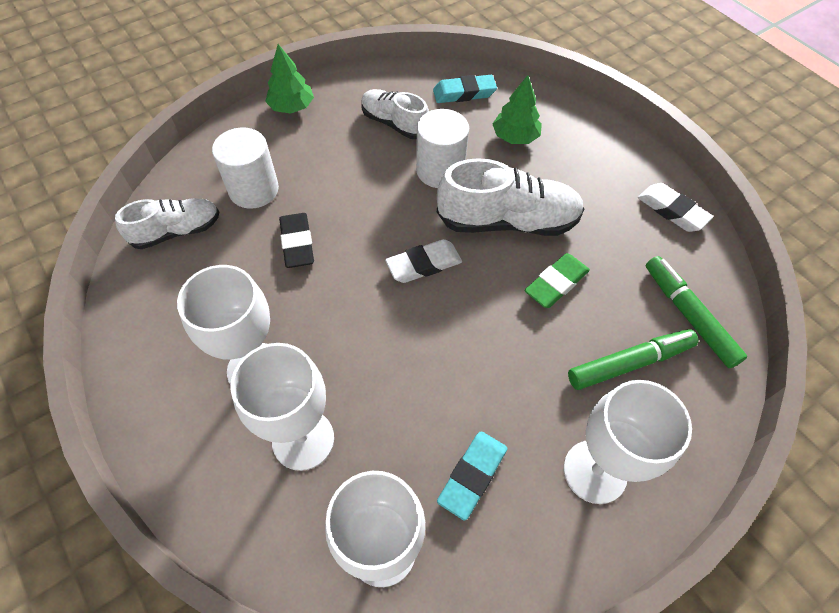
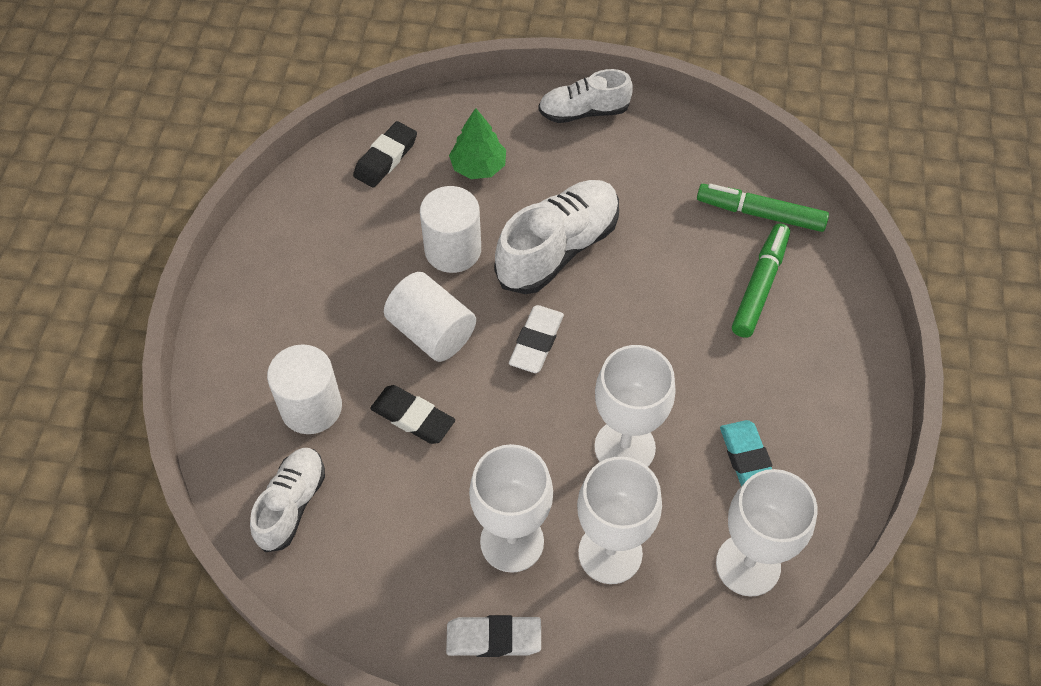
camera: 45 degrees left, 0 degrees up
green tree [265,44,314,114] -> none
white shoe [361,89,429,139] -> white shoe moved to [538,69,633,123]
turquoise eraser [433,75,497,103] -> black eraser [353,121,417,188]
green eraser [524,253,590,308] -> none
white goblet [564,380,692,504] -> white goblet moved to [594,345,676,466]
white eraser [638,183,713,232] -> white eraser moved to [446,615,541,657]
none -> white cylinder [384,272,476,362]

